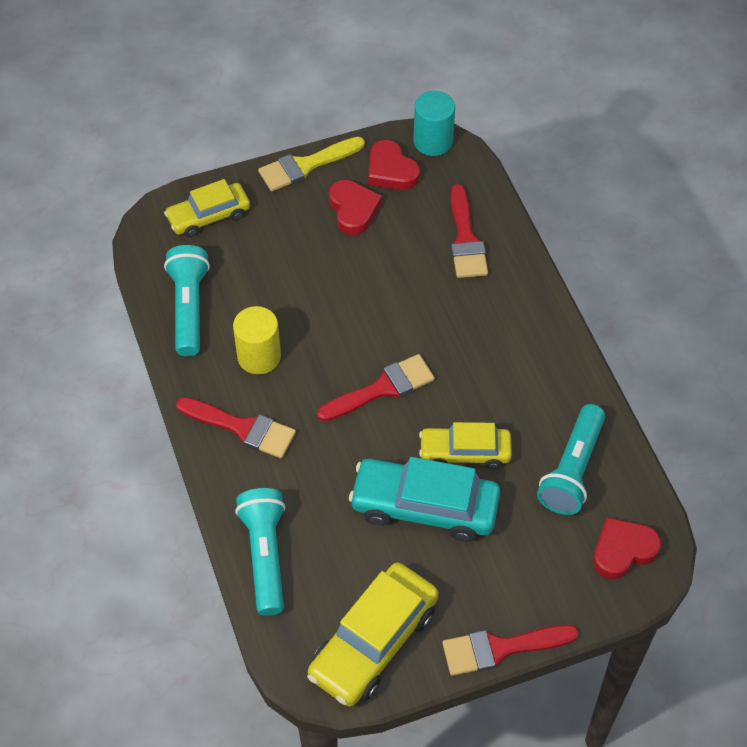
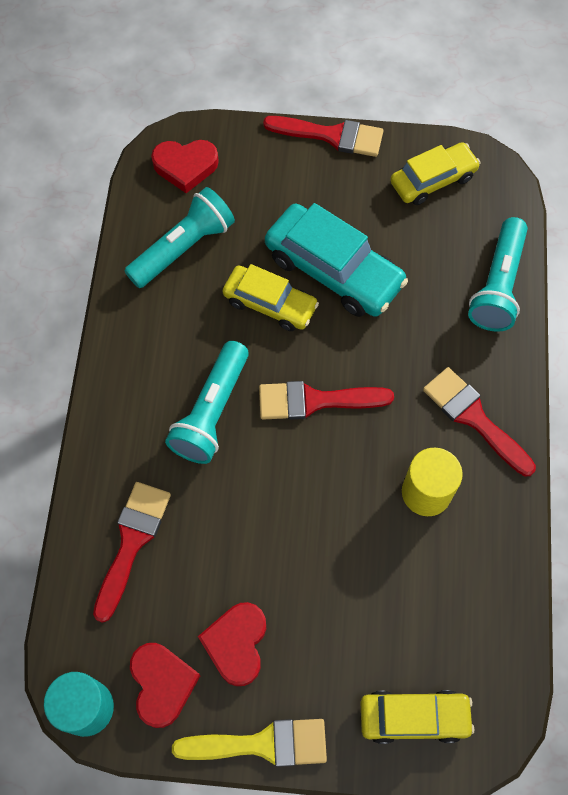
camera: 155 degrees left, 10 degrees up
turquoise flashlight [164,245,210,357] -> turquoise flashlight moved to [165,341,249,464]
yellow car [307,562,439,707] -> yellow car [390,142,481,205], size x0.64

